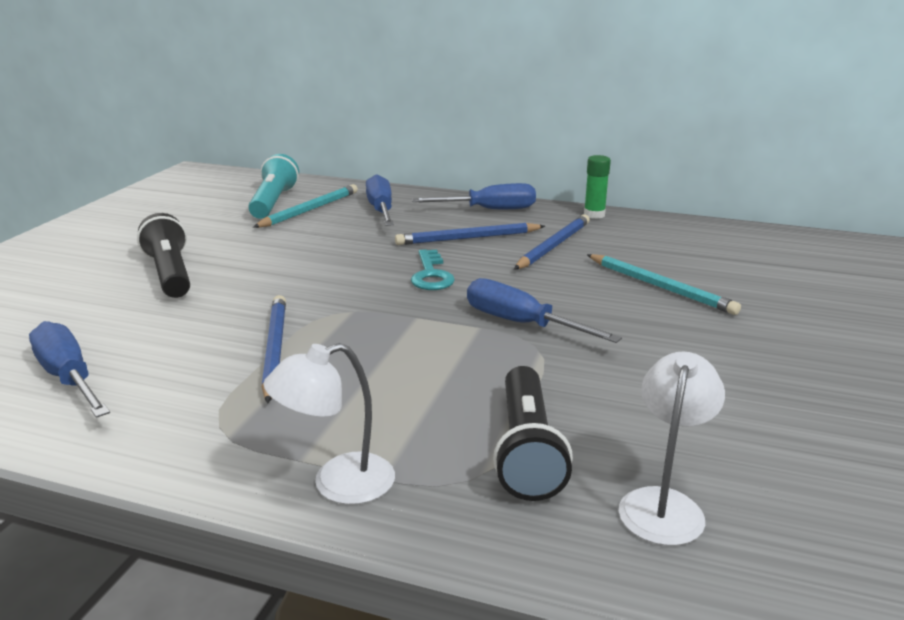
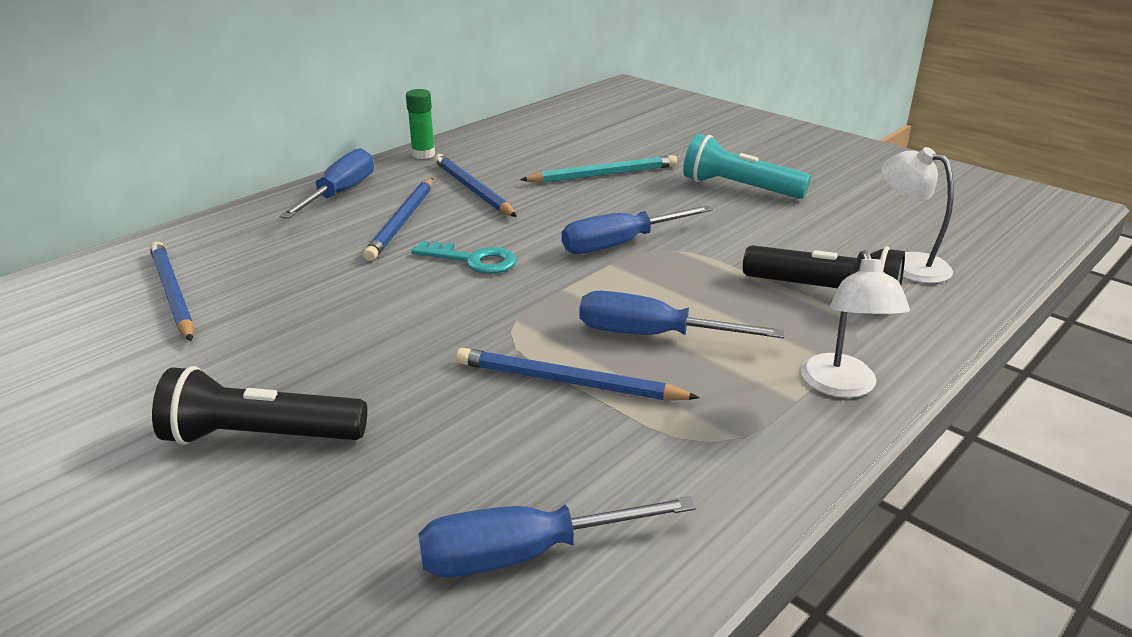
camera: 65 degrees left, 5 degrees up
turquoise flashlight [248,154,299,219] -> turquoise flashlight moved to [683,134,811,199]
turquoise pencil [253,184,358,228] -> blue pencil [150,241,194,341]
blue screwdriver [366,174,394,226] -> blue screwdriver moved to [579,291,785,338]

